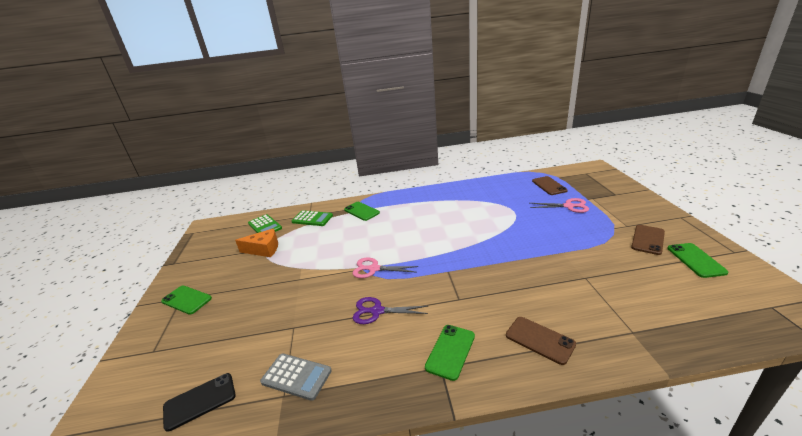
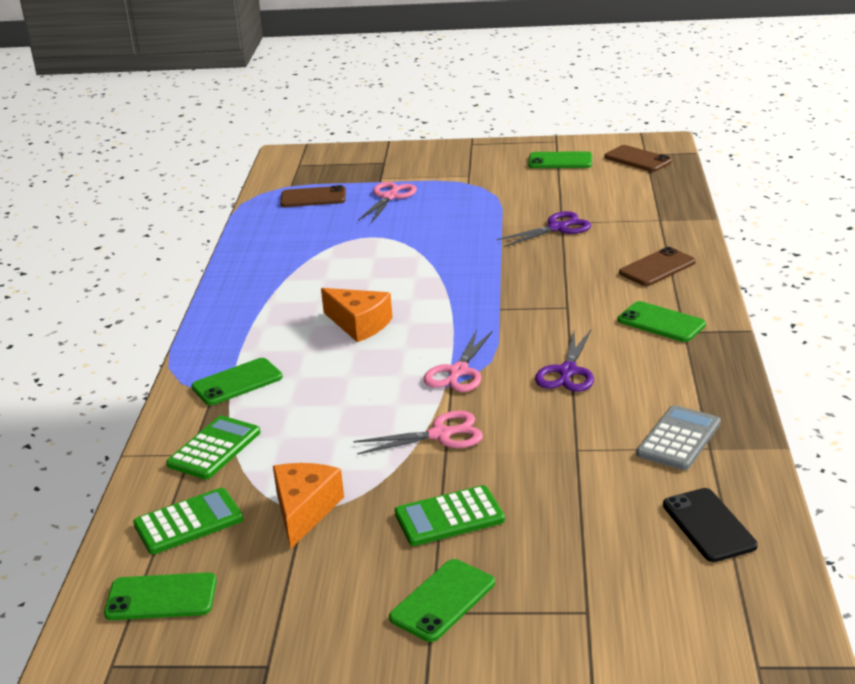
camera: 80 degrees left, 0 degrees up
brown phone [631,225,665,255] -> brown phone moved to [605,145,672,172]
none -> green phone [104,572,217,620]
none -> orange cheese [321,288,393,342]
none -> pink scissors [353,411,483,455]
none -> green calculator [395,485,505,546]
none -> purple scissors [497,211,591,247]

